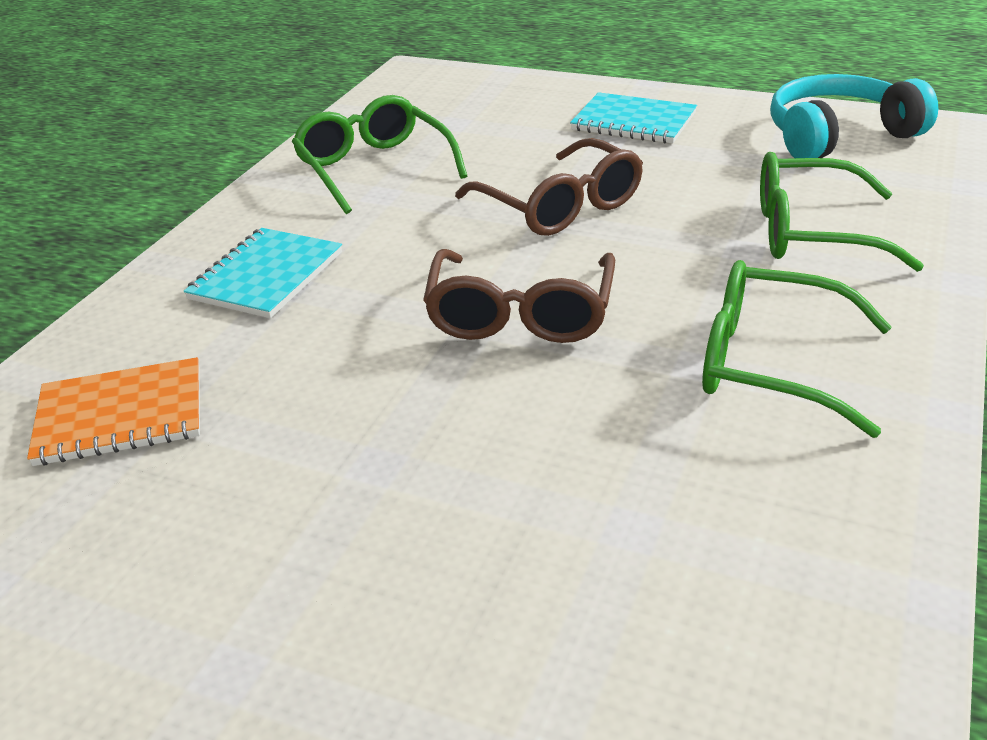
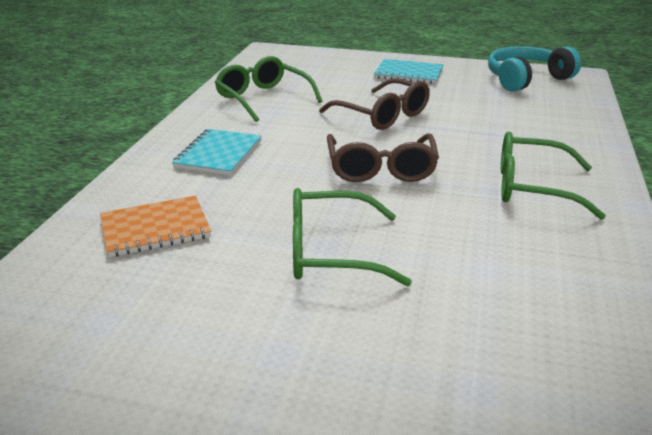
camera: 10 degrees left, 5 degrees down
green glasses [760,152,924,272] -> green glasses moved to [293,188,412,286]

